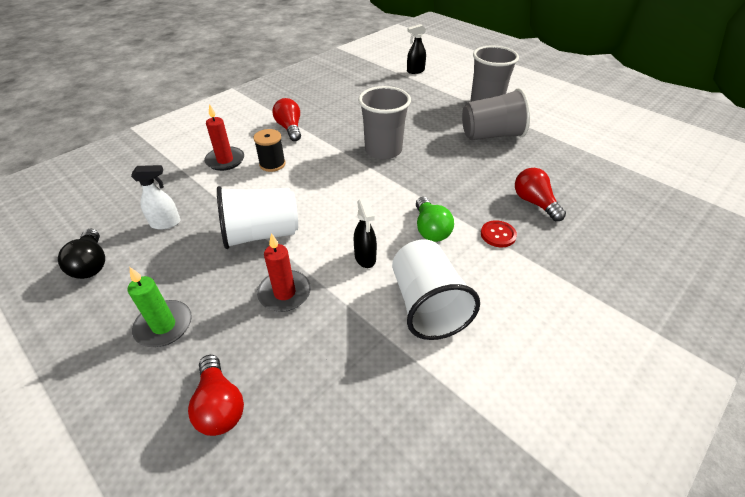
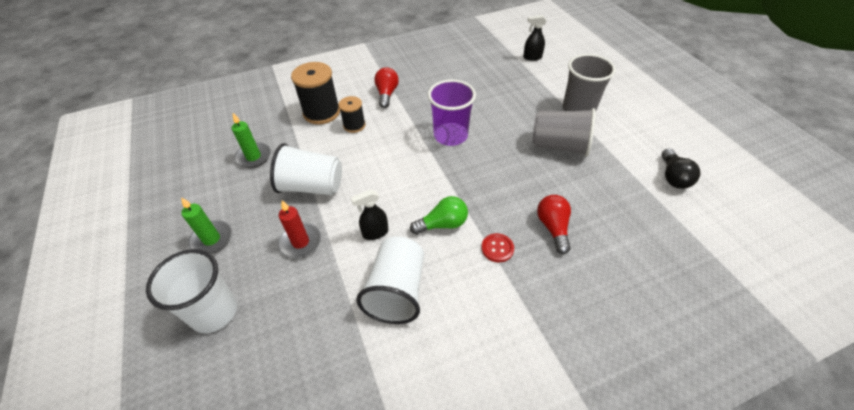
camera: 25 degrees right, 5 degrees up
black light bulb [58,229,105,279] -> black light bulb moved to [661,149,700,189]
white spray bottle [131,165,180,230] -> green candle [232,113,271,168]
red light bulb [188,355,244,436] -> white cup [146,249,237,333]
red candle [204,104,244,171] -> black spool [291,62,340,124]
black spray bottle [354,198,377,268] -> black spray bottle turned 60 degrees clockwise [351,189,388,240]
grey cup [358,86,411,160] -> purple cup [428,79,476,146]
green light bulb [416,197,454,242] -> green light bulb turned 120 degrees counterclockwise [410,196,468,235]

